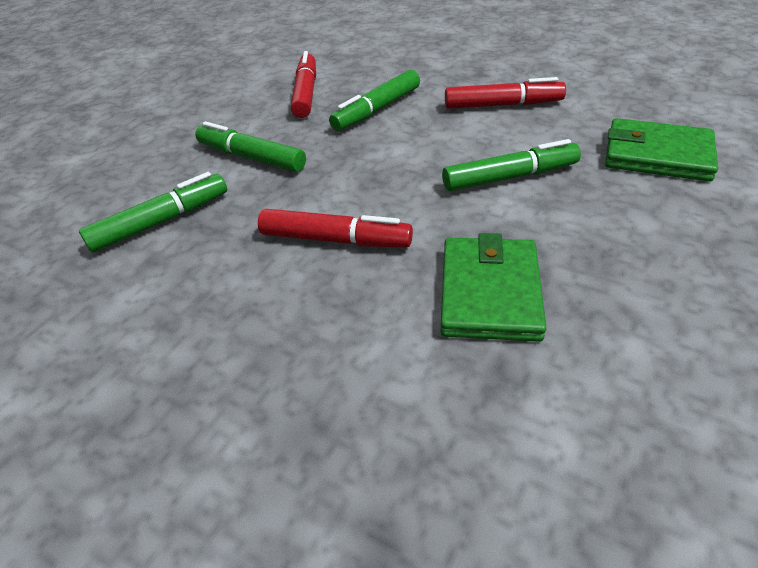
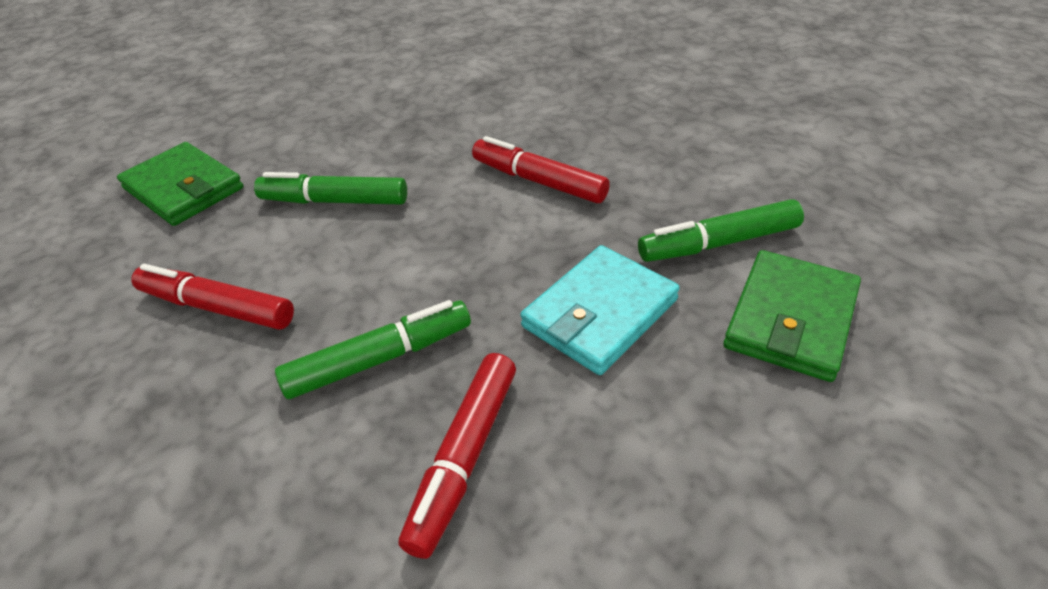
camera: 160 degrees left, 0 degrees up
green marker [195,121,306,172] -> turquoise wallet [520,245,680,375]
green wallet [441,233,547,342] -> green wallet moved to [723,250,861,382]

